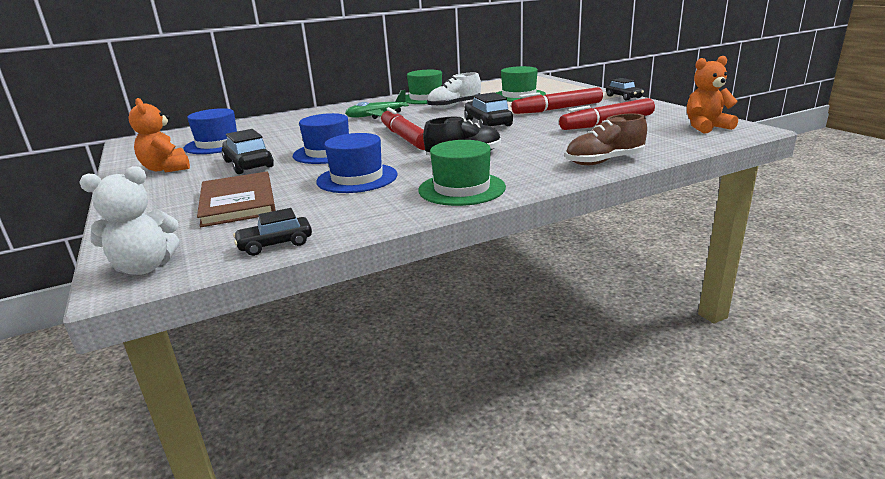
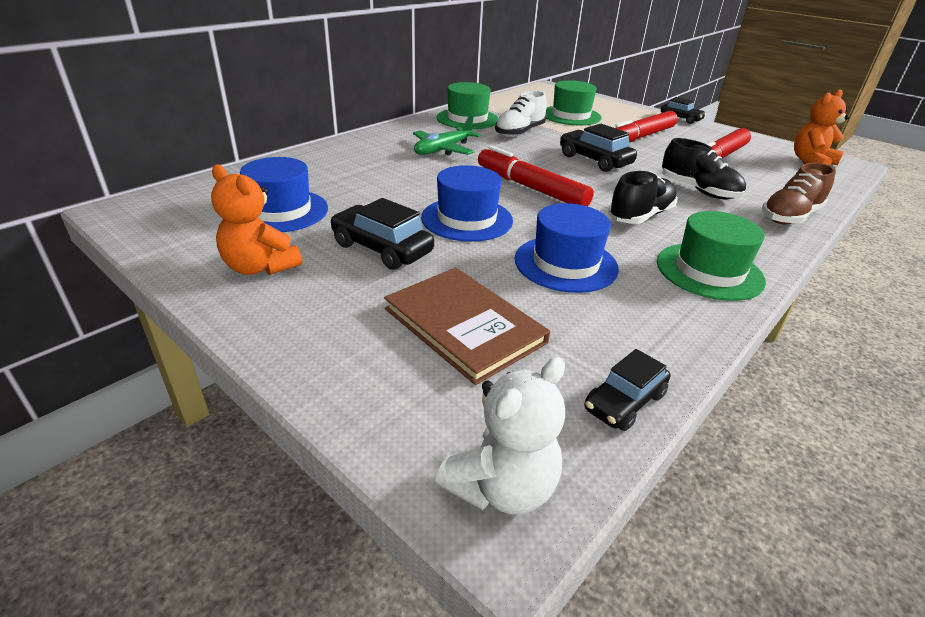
camera: 25 degrees left, 10 degrees up
none -> black shoe [662,138,746,199]

